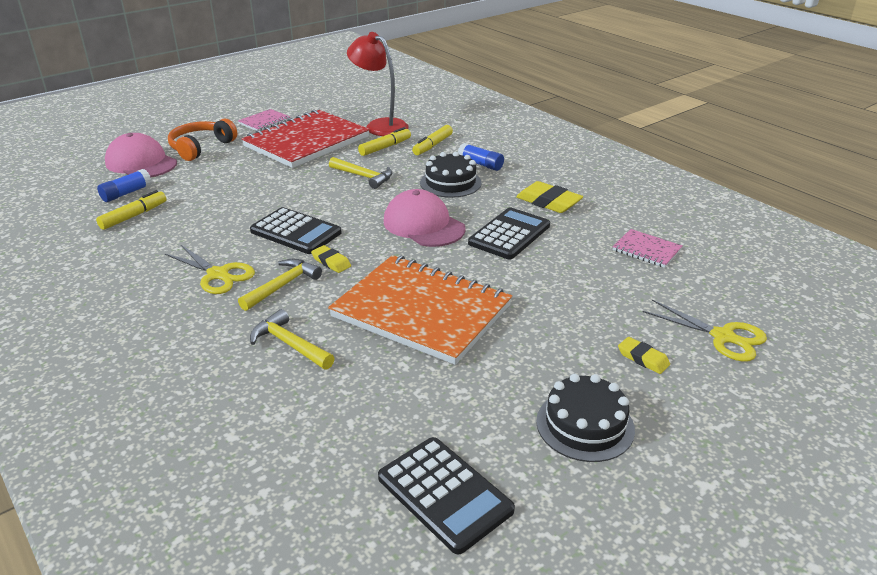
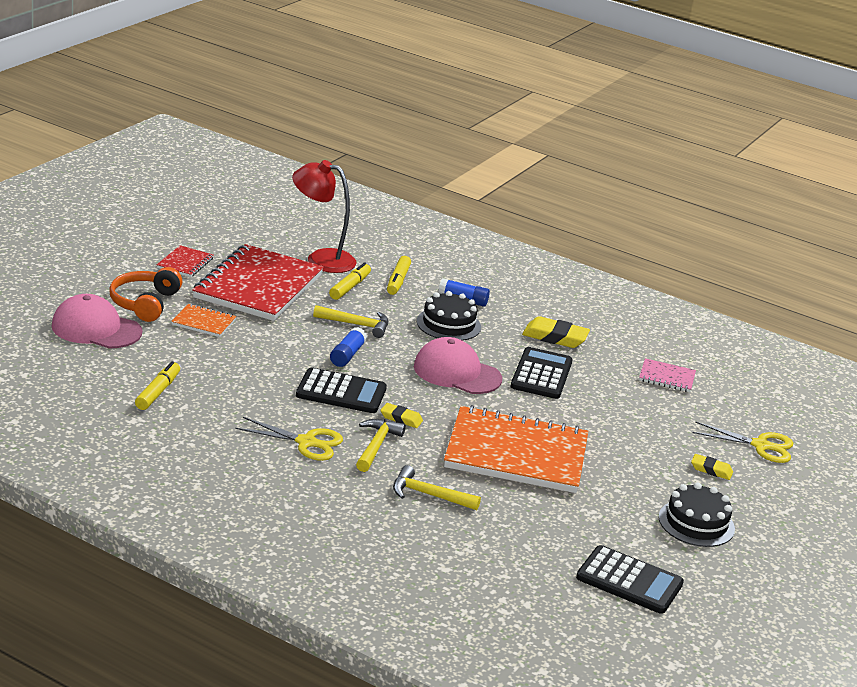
camera: 25 degrees left, 5 degrees down
blue glue stick [97,169,152,202] -> blue glue stick moved to [330,327,367,367]
pink notebook [238,109,290,131] -> red notebook [157,245,213,277]
none -> orange notebook [171,304,236,337]

